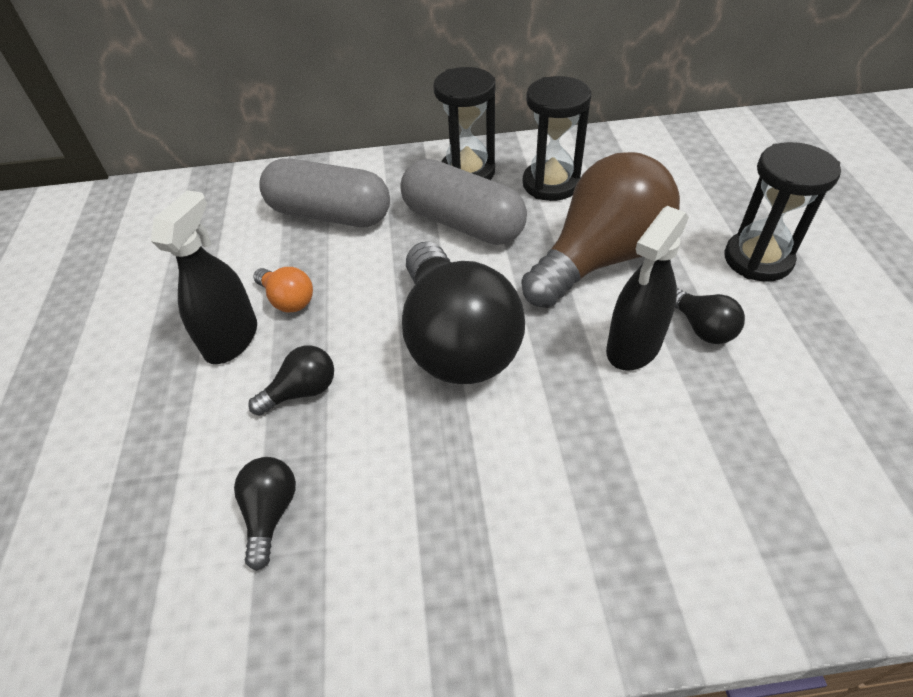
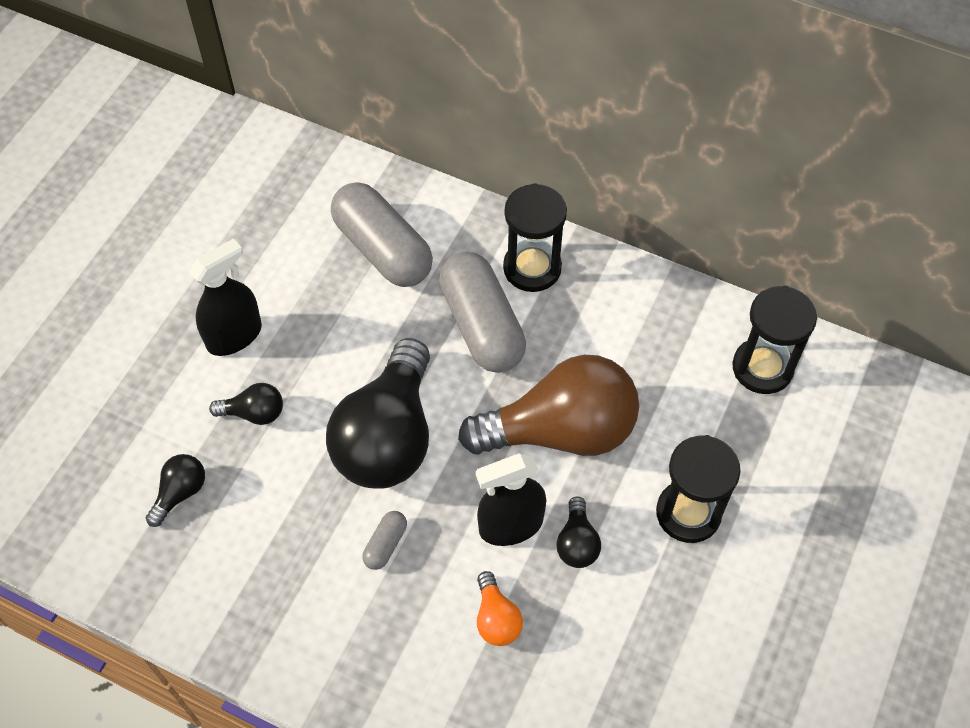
camera: 30 degrees right, 10 degrees up
orange light bulb [254,267,313,313] -> orange light bulb moved to [477,571,523,646]
black hourglass [523,76,591,201] -> black hourglass moved to [732,286,817,394]
none -> grey capsule [362,511,407,570]

